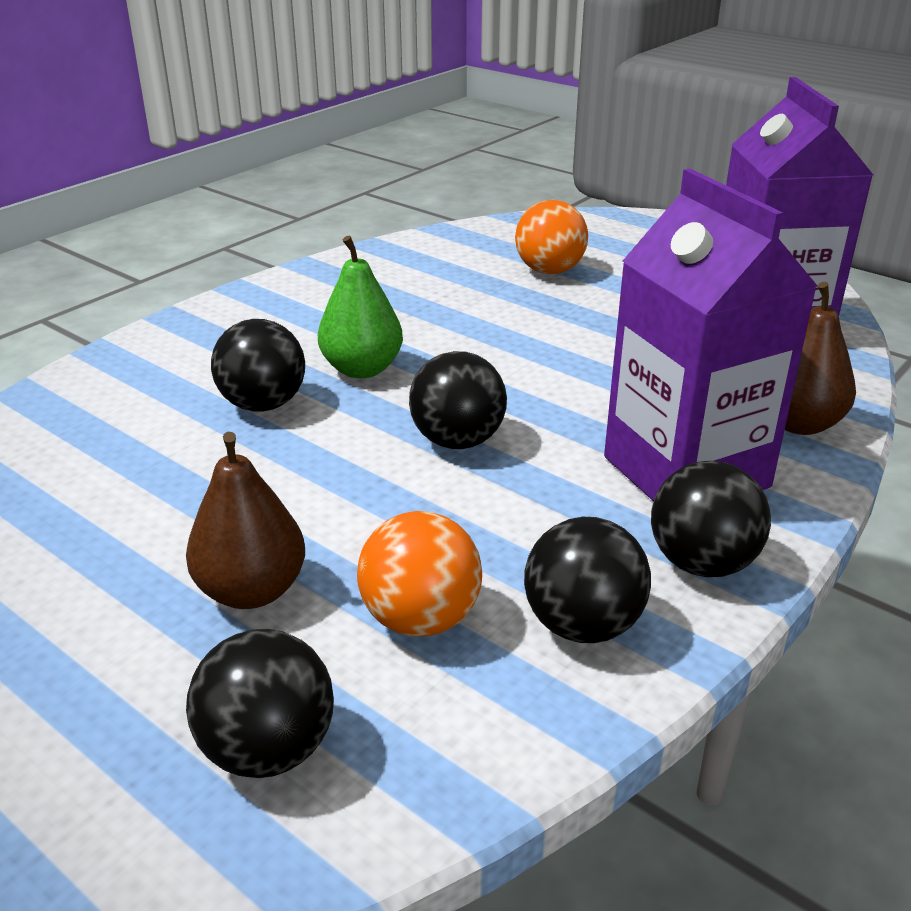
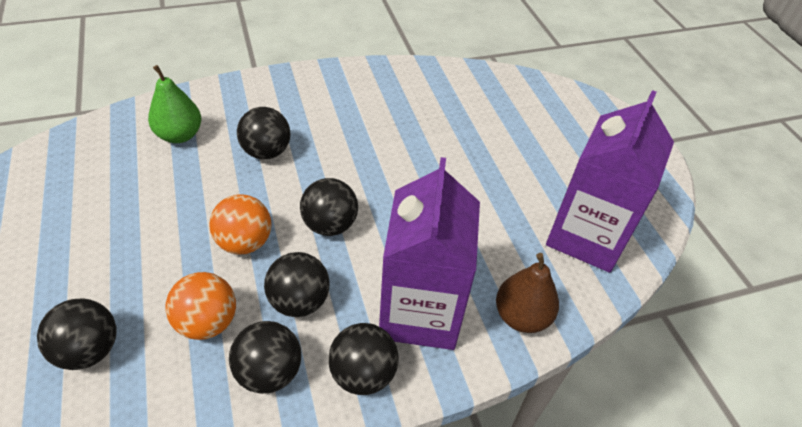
camera: 30 degrees right, 15 degrees up
brown pear [186,432,305,609] -> none
green pear [318,236,403,378] -> green pear moved to [148,65,202,143]
orange ball [515,200,588,274] -> orange ball moved to [209,194,272,255]
none -> black ball [264,252,330,317]

